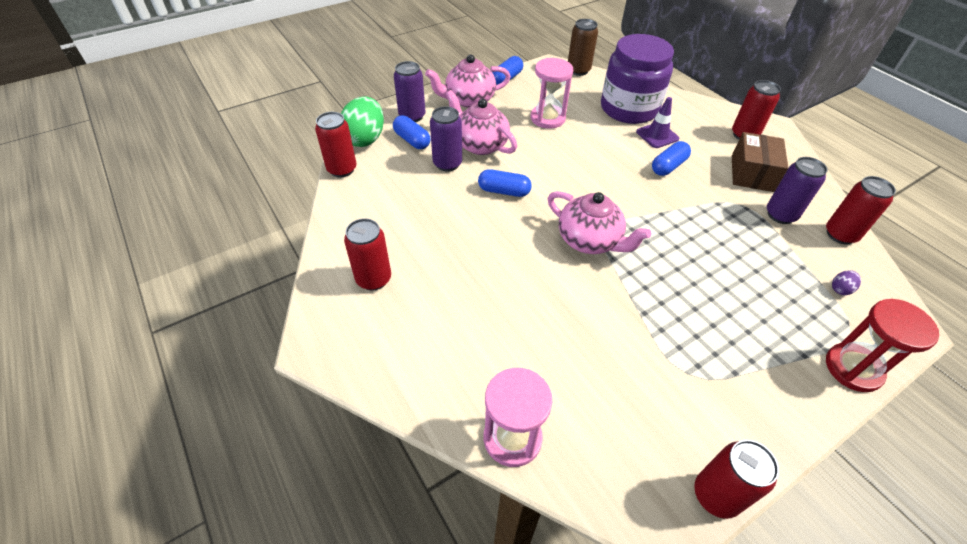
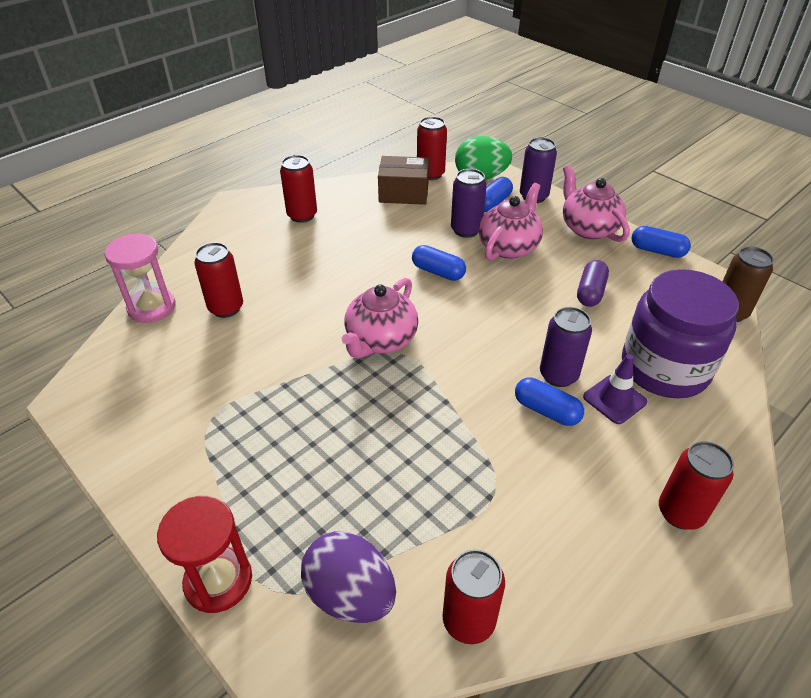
camera: 80 degrees right, 5 degrees down
blue capsule [478,169,532,197] -> blue capsule turned 60 degrees counterclockwise [412,245,466,281]
pink hourglass [531,58,573,129] -> purple capsule [577,260,609,307]
red can [694,440,779,519] -> red can moved to [194,242,243,318]
brown box [732,132,788,192] -> brown box moved to [378,156,429,205]
purple can [767,157,828,224] -> purple can moved to [540,307,592,387]
purple egg [832,270,861,295] -> purple egg [301,531,396,623], size x2.38

